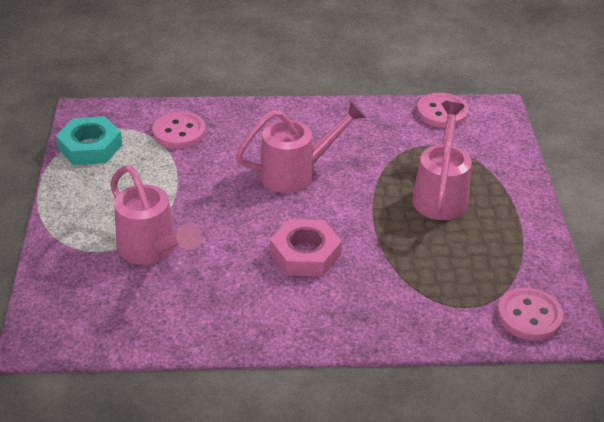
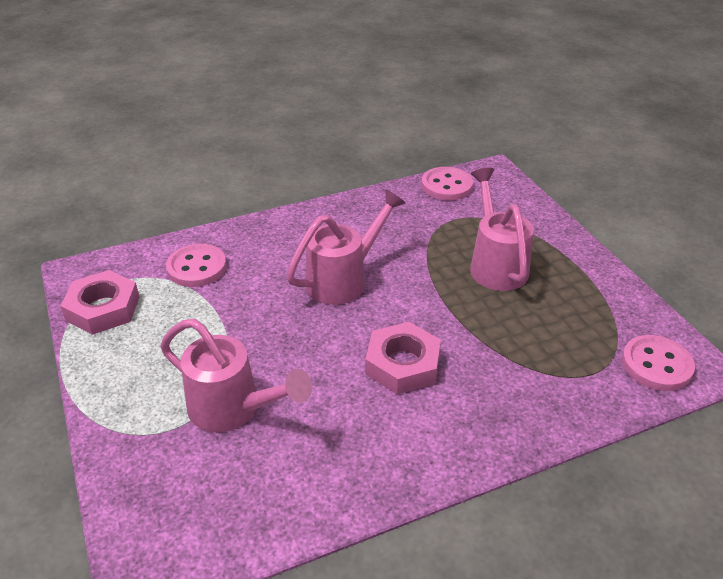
camera: 20 degrees left, 0 degrees up
turquoise nut [56,116,122,165] -> pink nut [60,270,139,335]

